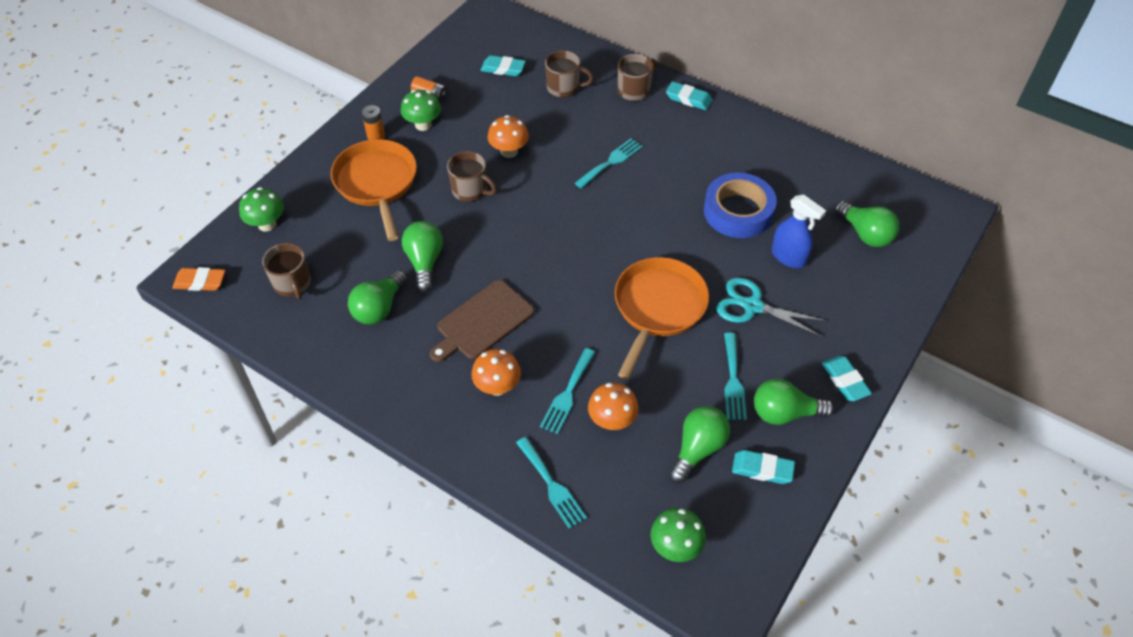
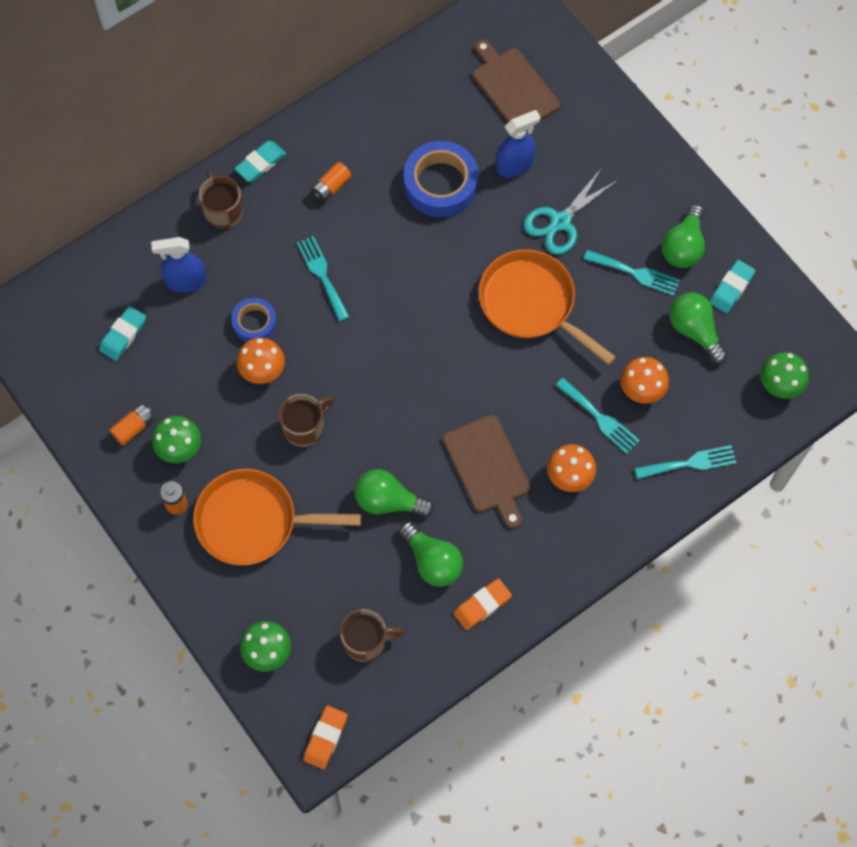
camera: 70 degrees left, 15 degrees up
brown mug [545,50,594,98] -> blue spray bottle [151,237,207,293]
turquoise eraser [822,356,872,401] -> none
green light bulb [834,201,899,247] -> brown cutting board [473,40,560,122]
none -> blue tape [231,298,277,342]
none -> orange battery [311,162,351,203]
none -> orange eraser [453,578,512,630]

